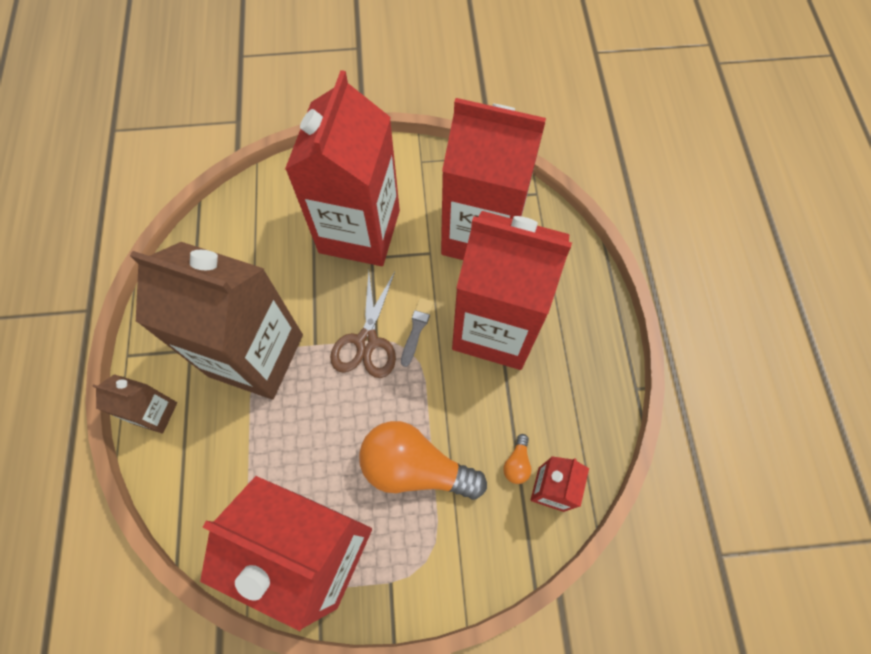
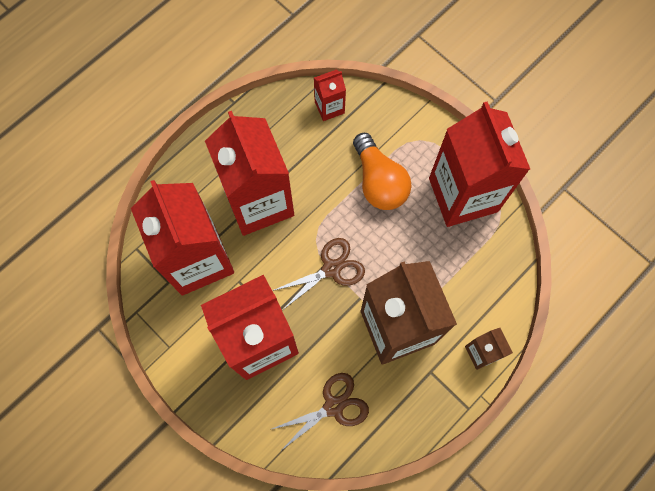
camera: 130 degrees left, 5 degrees up
grey brush [401,298,434,367] -> none
orange light bulb [503,434,532,484] -> none
none -> brown scissors [272,373,369,450]

